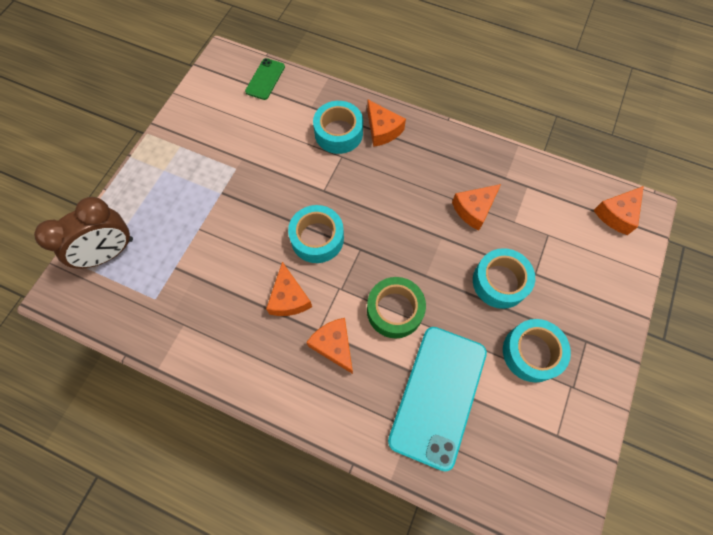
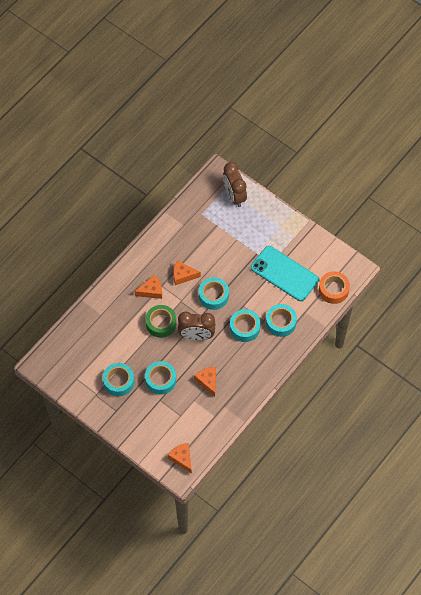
camera: 105 degrees right, 5 degrees down
green phone [245,58,285,100] -> orange tape [319,271,350,304]
orange cheese [367,100,406,147] -> none
turquoise phone [388,327,487,472] -> turquoise phone moved to [251,246,319,301]
none -> brown clock [178,312,215,340]
none -> turquoise tape [230,309,261,342]

